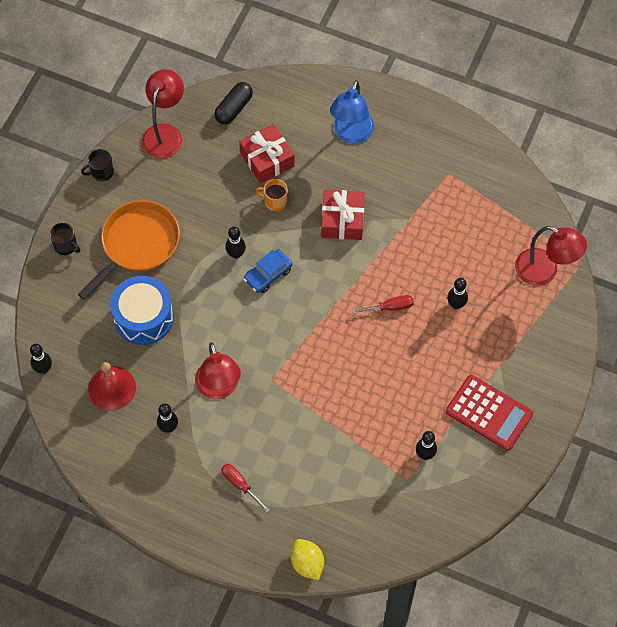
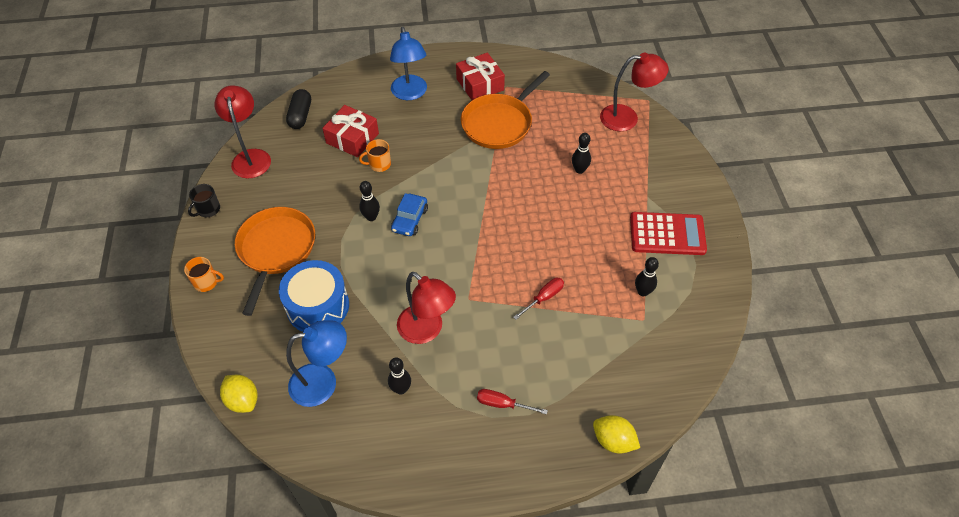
camera: 30 degrees left, 10 degrees down
black bowling pin [30,344,52,374] -> yellow lemon [220,375,258,413]
black mug [50,223,80,255] -> orange mug [184,257,224,292]
red bell [88,362,136,411] -> blue lamp [286,320,347,407]
red gift [321,190,365,240] -> red gift moved to [456,53,505,100]
red screwdriver [352,295,414,314] -> red screwdriver moved to [513,278,564,320]
none -> orange pan [461,71,550,149]

